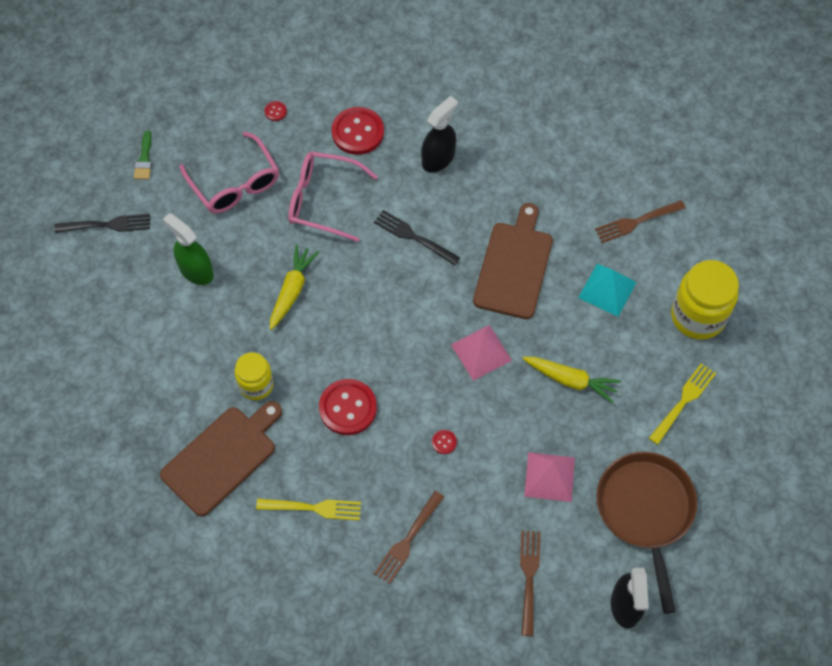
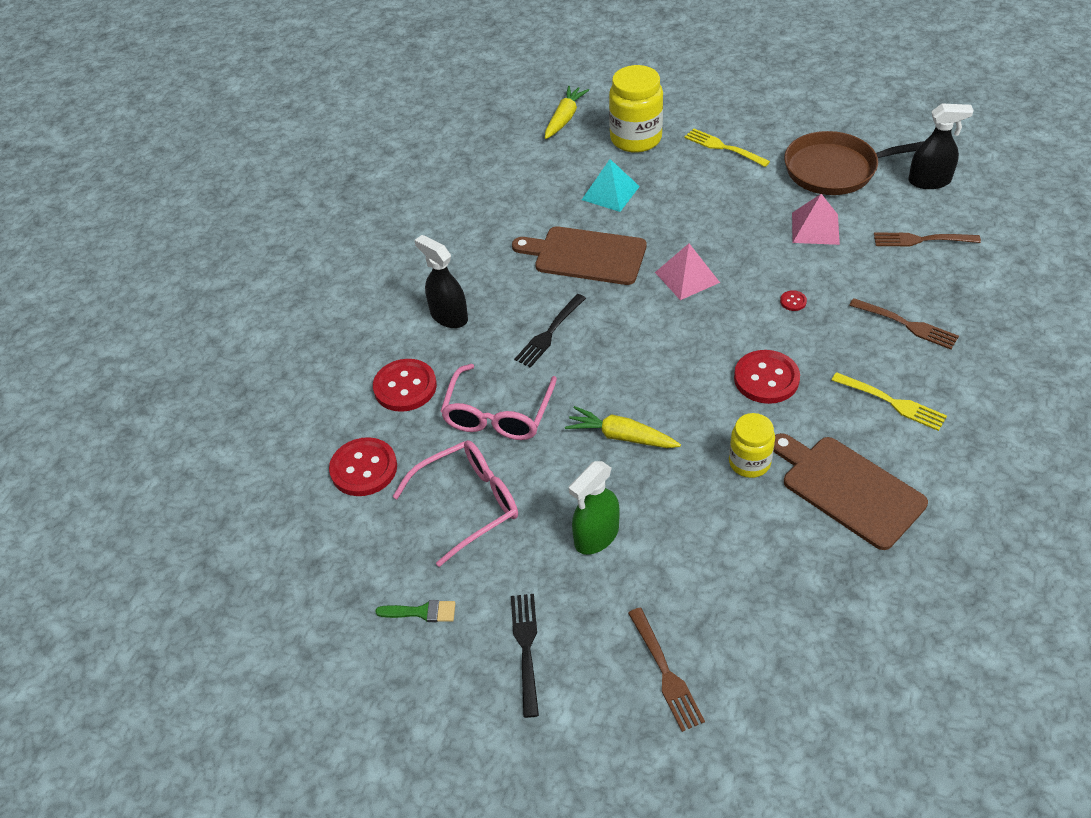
camera: 85 degrees left, 15 degrees down
yellow fork [256,499,361,520] -> yellow fork turned 120 degrees clockwise [832,372,947,431]
red button [265,101,287,121] -> red button [329,437,397,496], size x2.35
yellow carrot [523,357,621,403] -> yellow carrot moved to [545,86,589,139]
brown fork [595,200,686,243] -> brown fork moved to [628,608,705,732]

